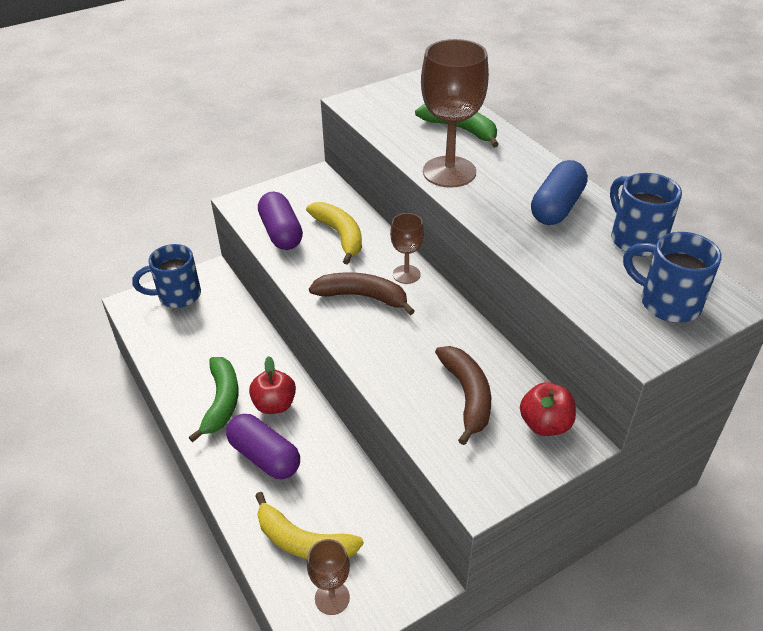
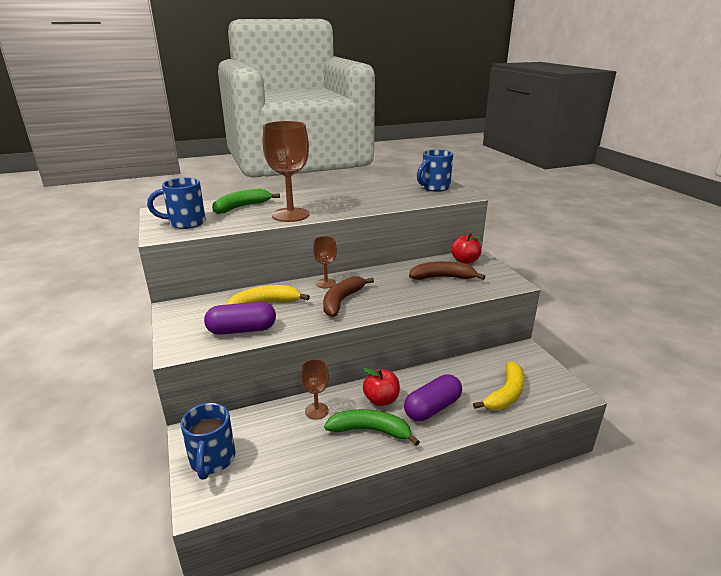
camera: 80 degrees left, 15 degrees down
brown goblet [307,539,350,615] -> brown goblet moved to [301,359,329,420]
blue capsule [531,160,588,225] -> none
blue mug [610,173,682,256] -> blue mug moved to [147,178,206,229]

